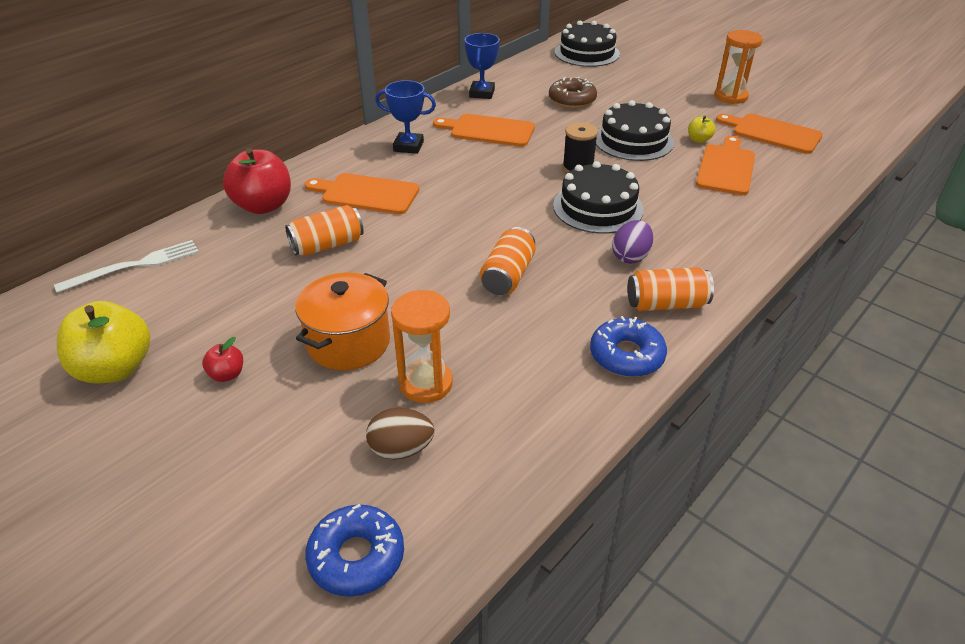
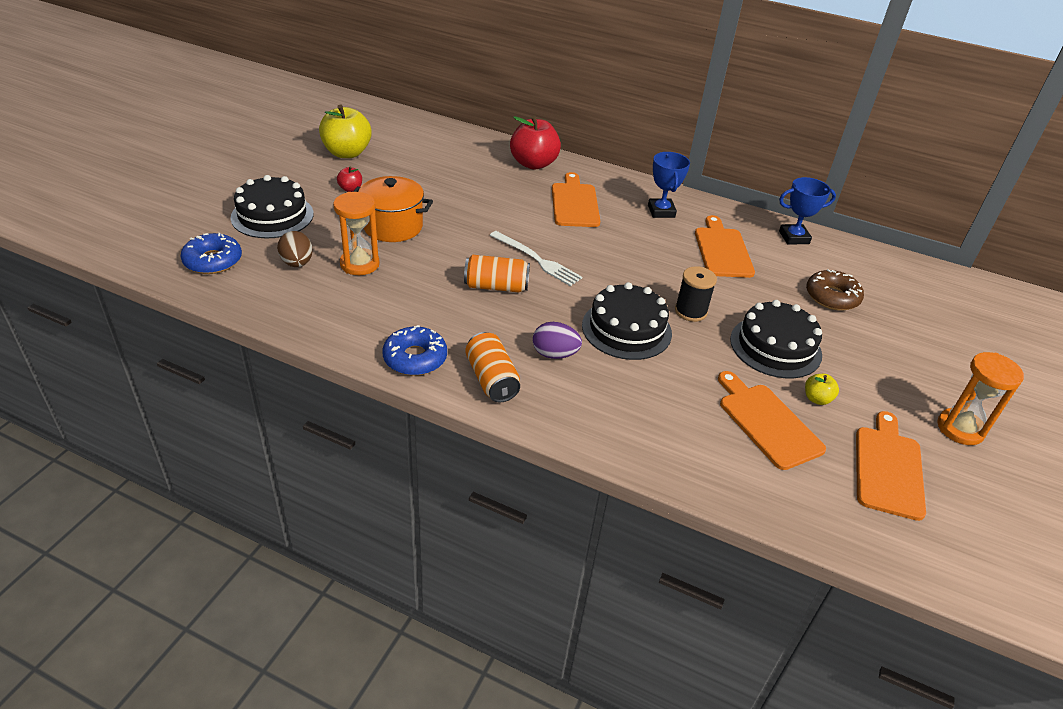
camera: 70 degrees right, 0 degrees up
white fork [54,240,199,293] -> white fork moved to [490,231,582,286]
orange can [285,205,364,256] -> none
black cake [555,21,620,67] -> black cake moved to [230,175,314,238]
orange cutting board [696,136,755,195] -> orange cutting board turned 120 degrees counterclockwise [718,371,826,470]

